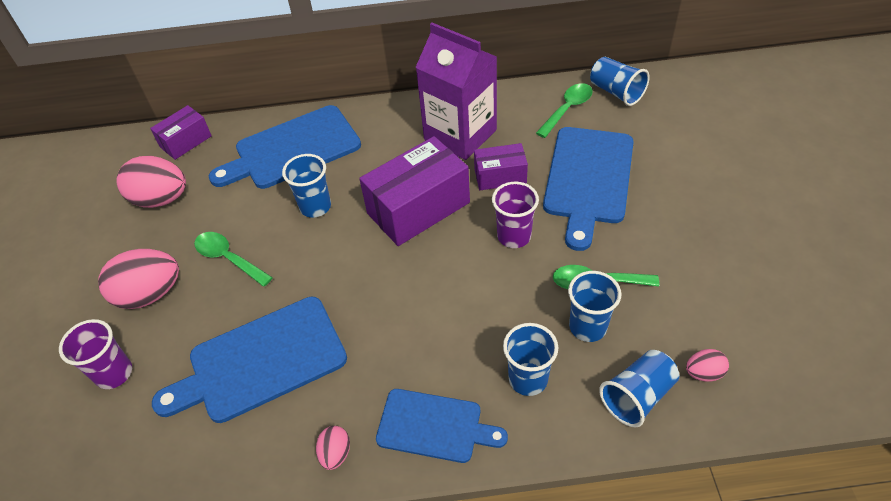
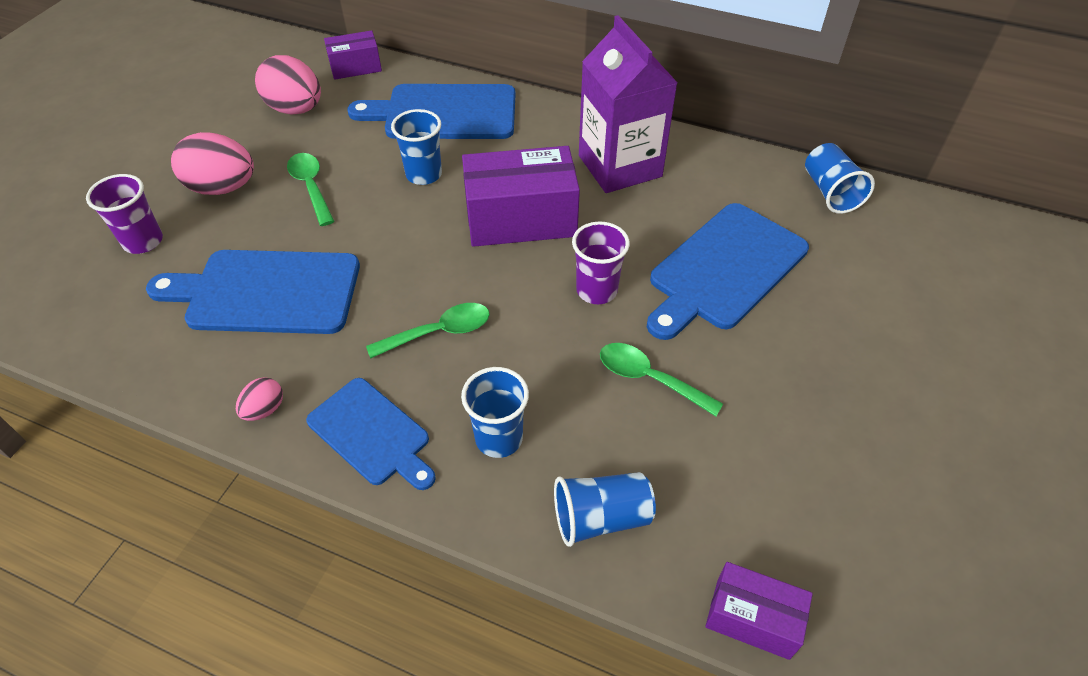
camera: 25 degrees right, 0 degrees up
purple box [474,143,528,190] -> purple box moved to [705,562,813,660]
green spoon [536,83,593,138] -> green spoon moved to [366,303,490,359]
blue cup [568,271,621,342] -> none
pink egg [686,349,729,382] -> none

